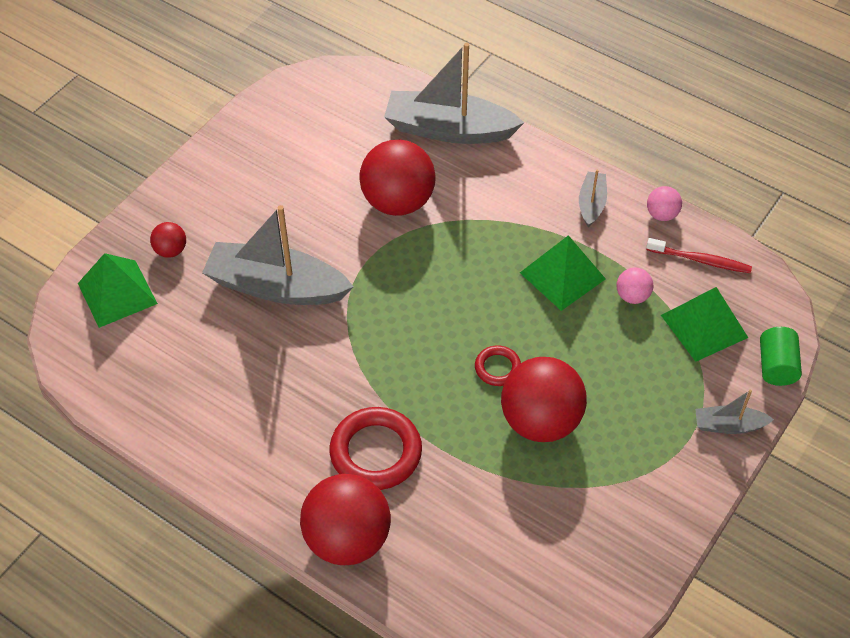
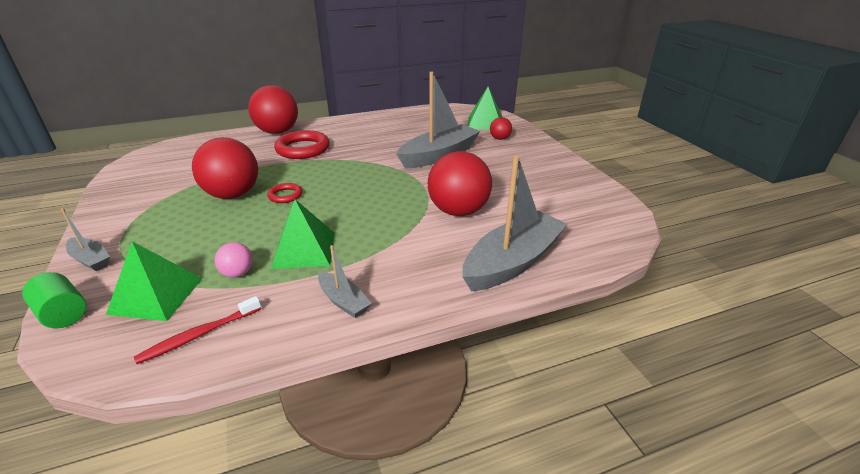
camera: 125 degrees right, 20 degrees down
pink ball [647,186,682,221] -> none
grey boat [695,390,774,434] -> grey boat turned 90 degrees clockwise [61,208,110,271]

